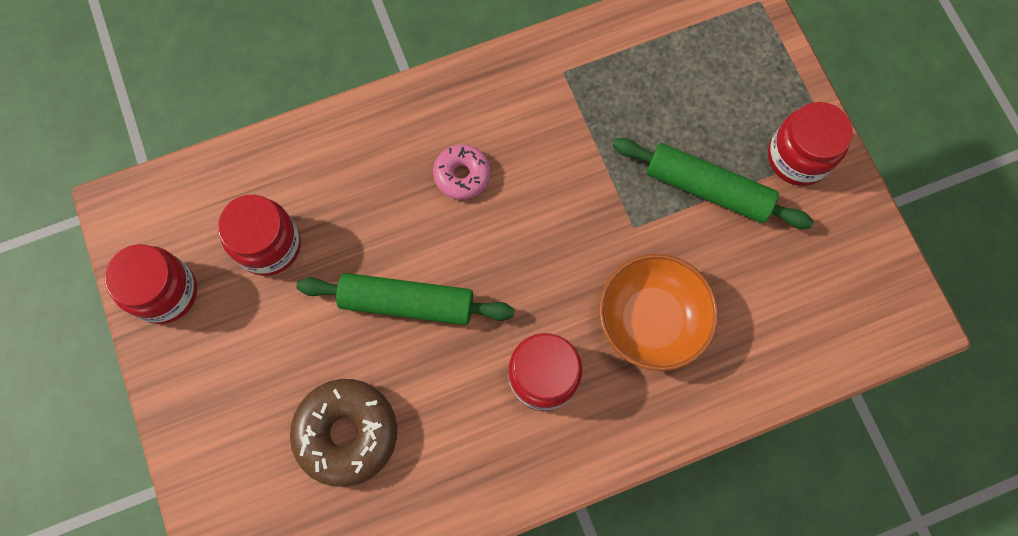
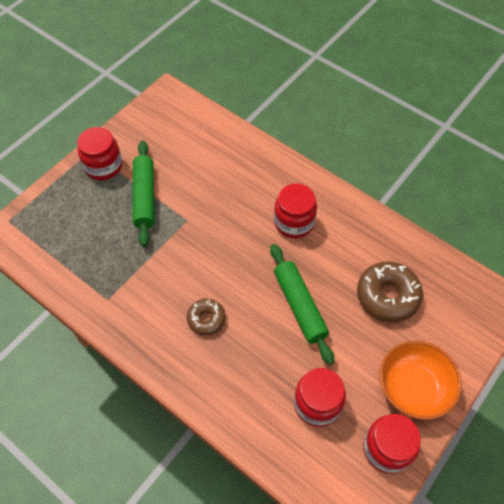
camera: 120 degrees left, 15 degrees down
pink donut [433,144,490,200] -> brown donut [187,299,226,335]
orange bowl [599,254,718,371] -> orange bowl moved to [380,341,462,420]

